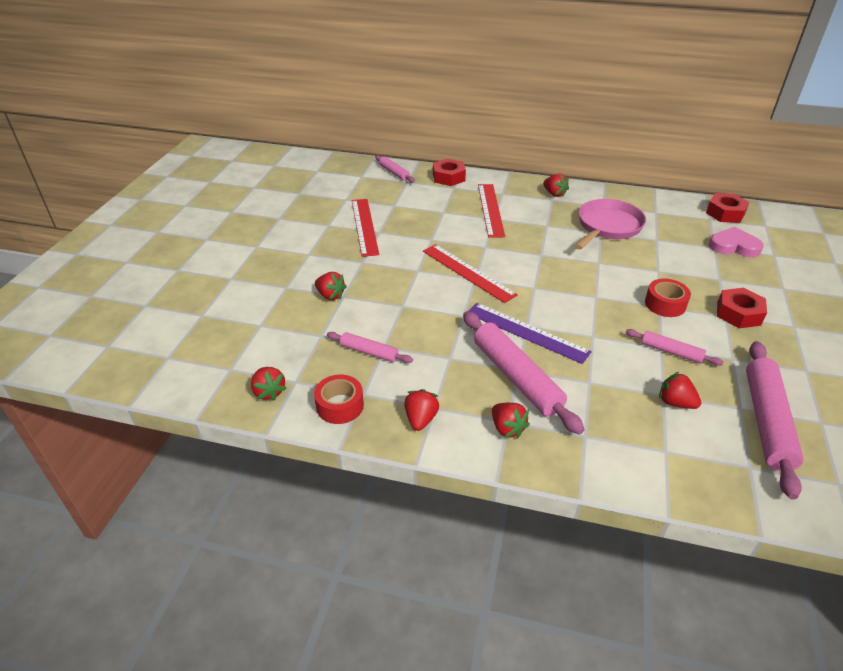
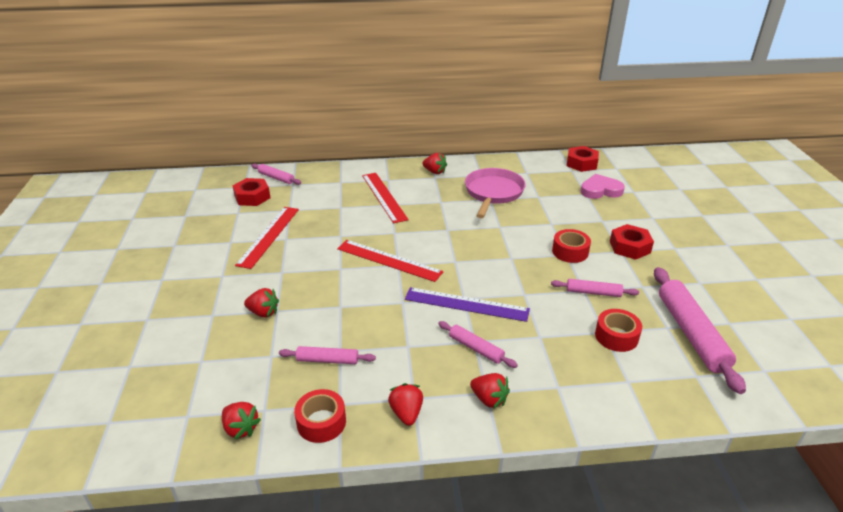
camera: 20 degrees left, 5 degrees down
red ruler [352,199,379,257] -> red ruler turned 45 degrees clockwise [235,207,299,269]
red nut [433,158,466,186] -> red nut moved to [233,178,270,206]
pink rolling pin [463,311,585,435] -> pink rolling pin [438,321,518,368], size x0.52
red strawberry [659,372,701,409] -> red tape [595,309,642,352]

